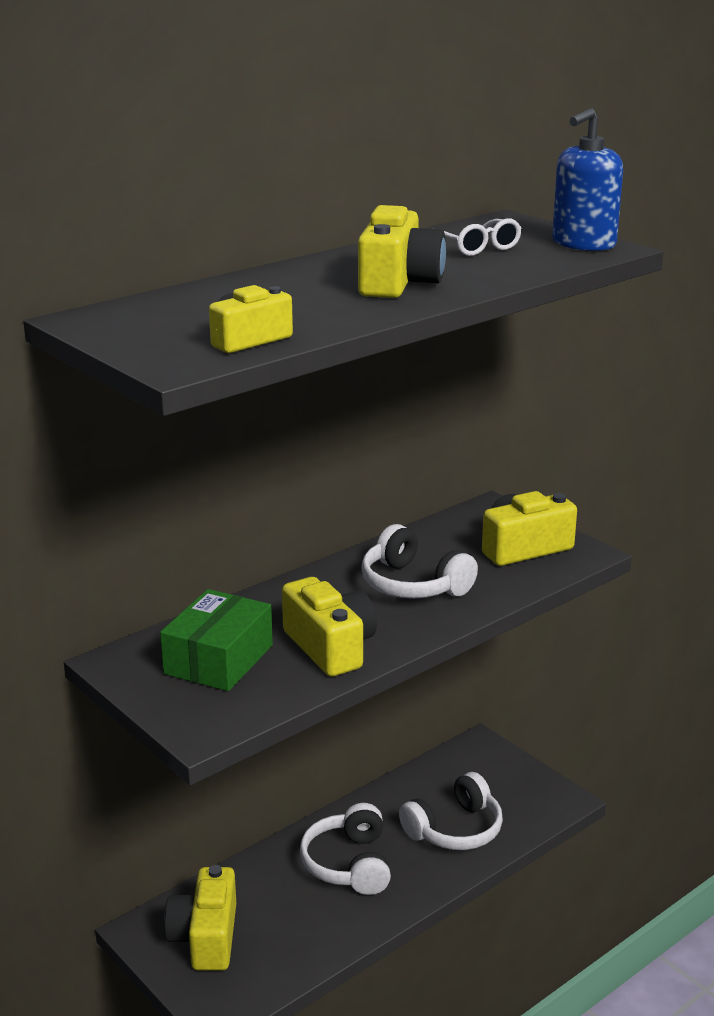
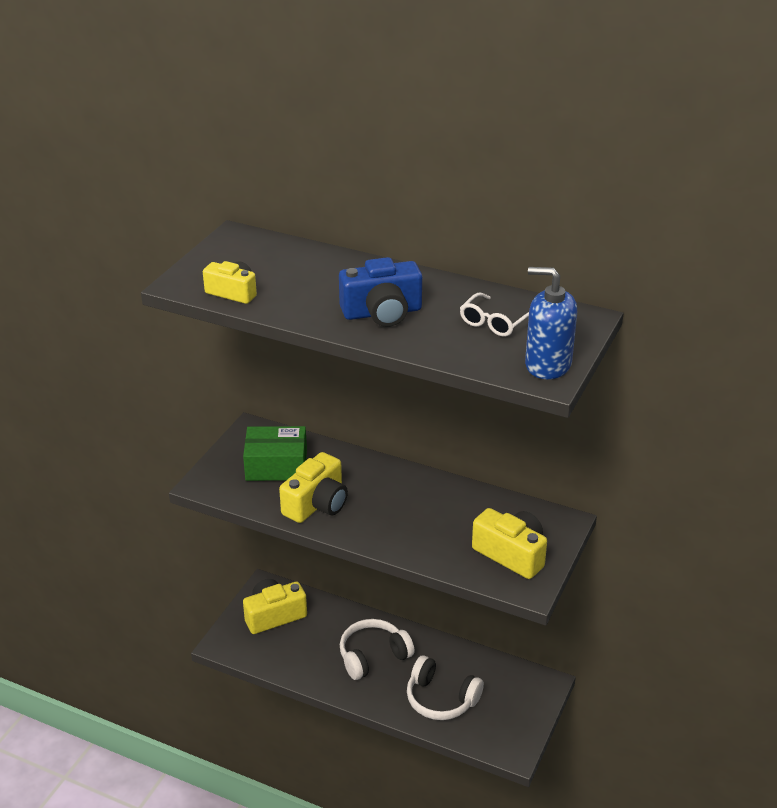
camera: 65 degrees right, 10 degrees up
yellow camera [358,205,446,298] -> blue camera [339,257,422,327]
white headphones [361,524,478,599] -> none

